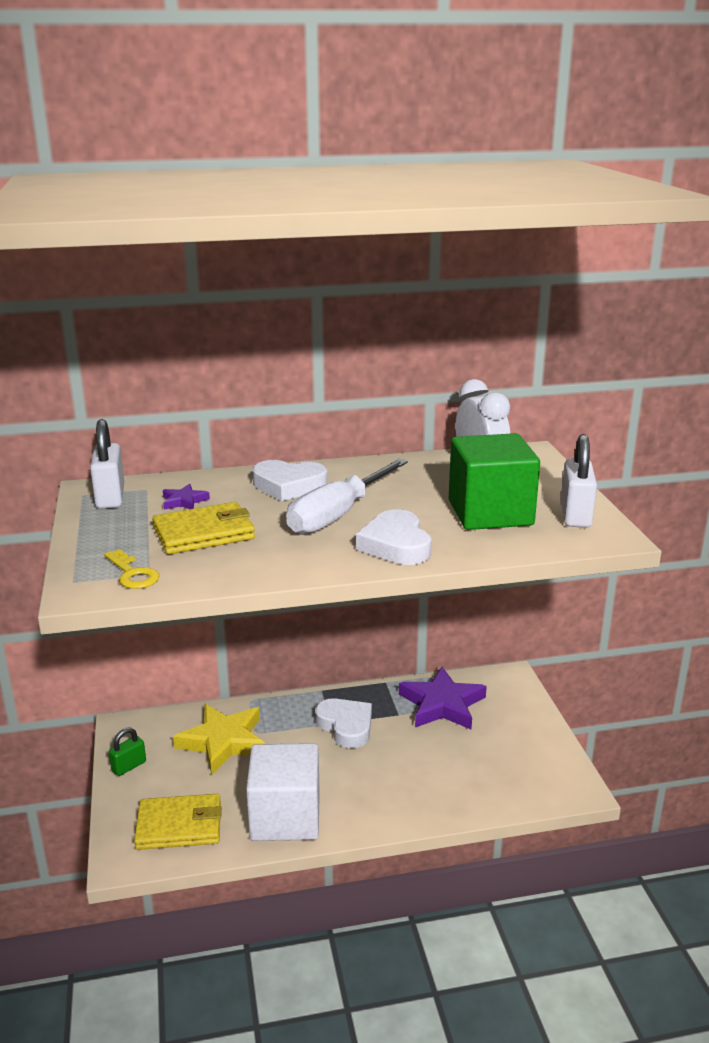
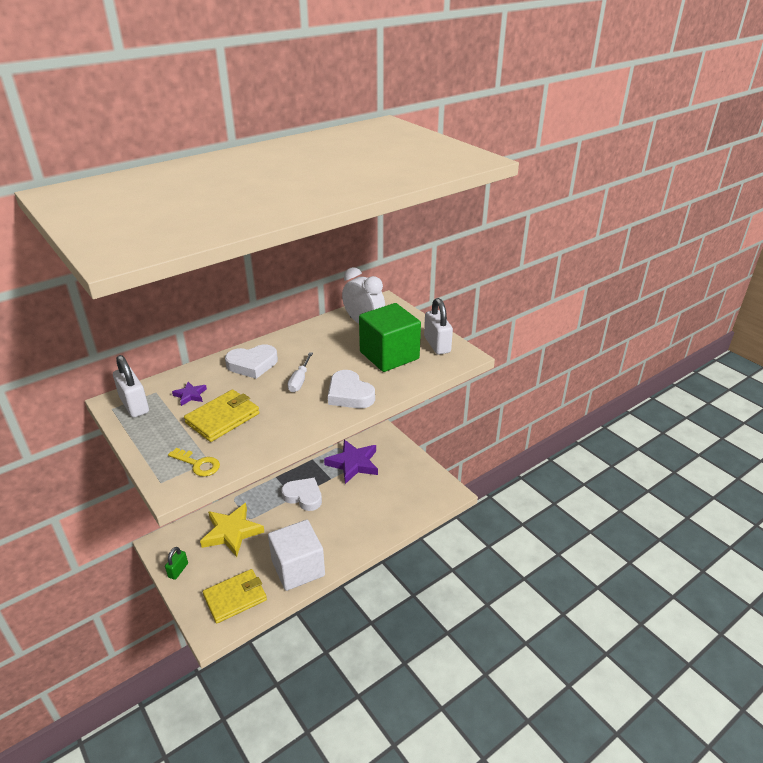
camera: 25 degrees left, 10 degrees up
white screwdriver [286,459,408,535] -> white screwdriver [288,352,313,392], size x0.54

